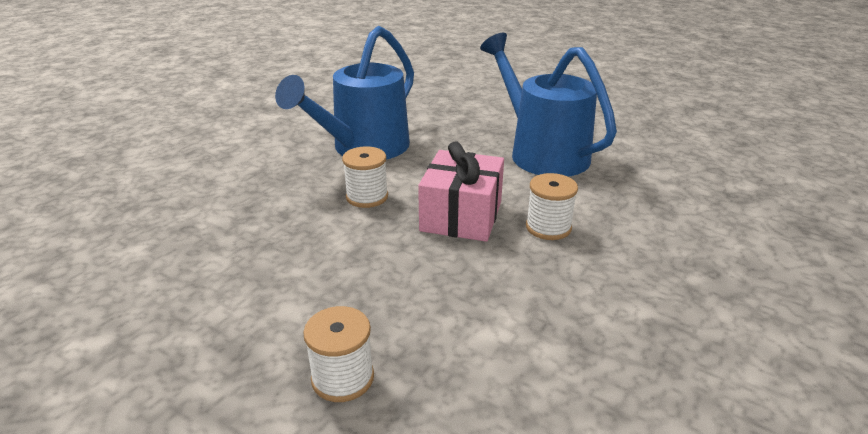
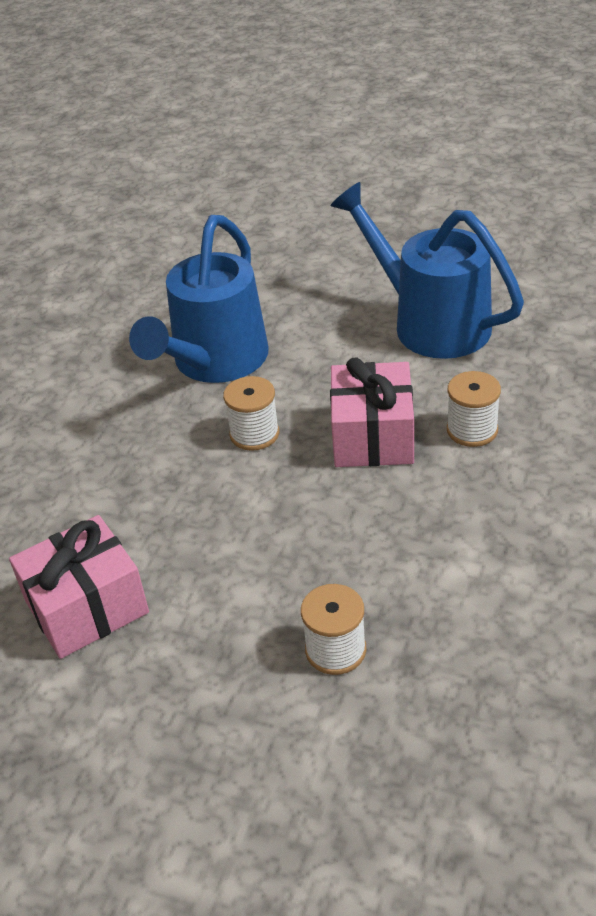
camera: 10 degrees left, 10 degrees up
none -> pink gift [9,515,149,659]

